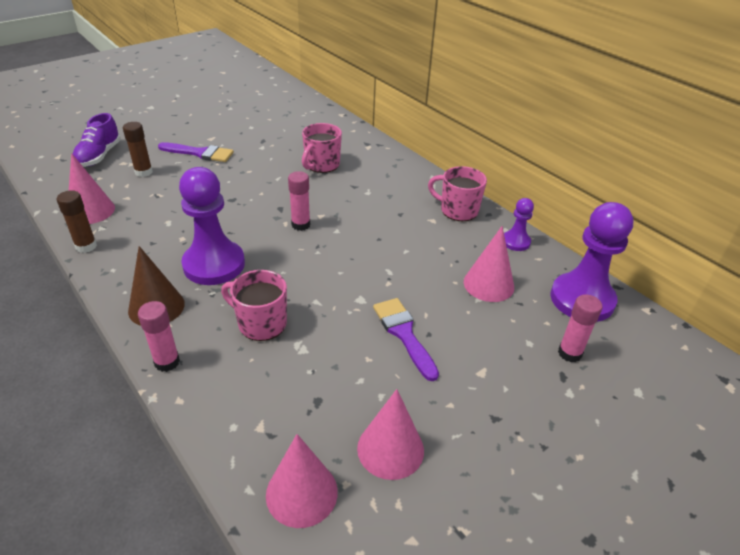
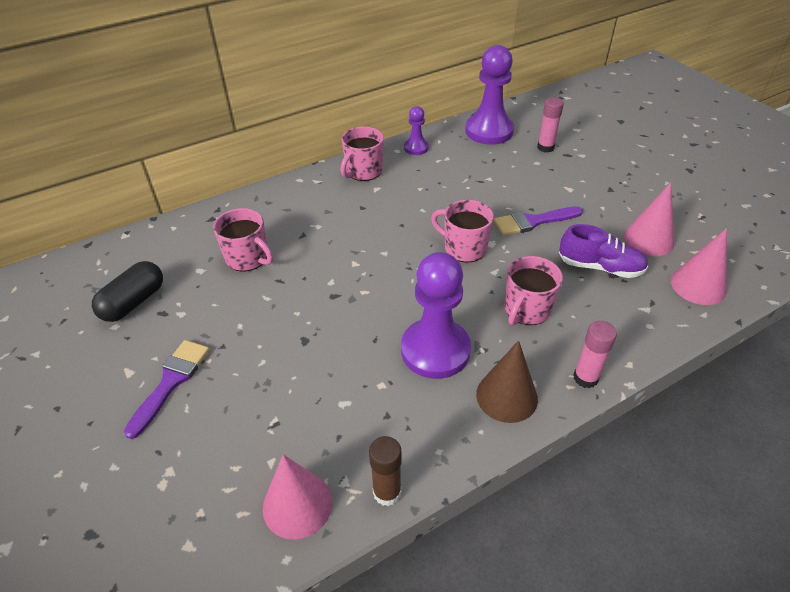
camera: 80 degrees left, 5 degrees up
purple shoe [73,113,121,167] -> purple shoe moved to [559,224,648,278]
brown glue stick [123,122,153,177] -> none
pink glue stick [288,171,310,231] -> none
pink cone [464,226,514,302] -> none
none -> black capsule [92,261,163,322]
none -> pink mug [431,200,494,263]

